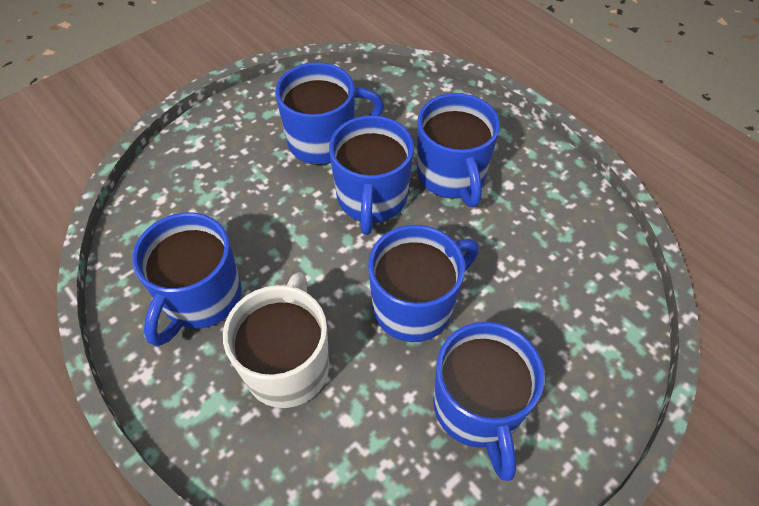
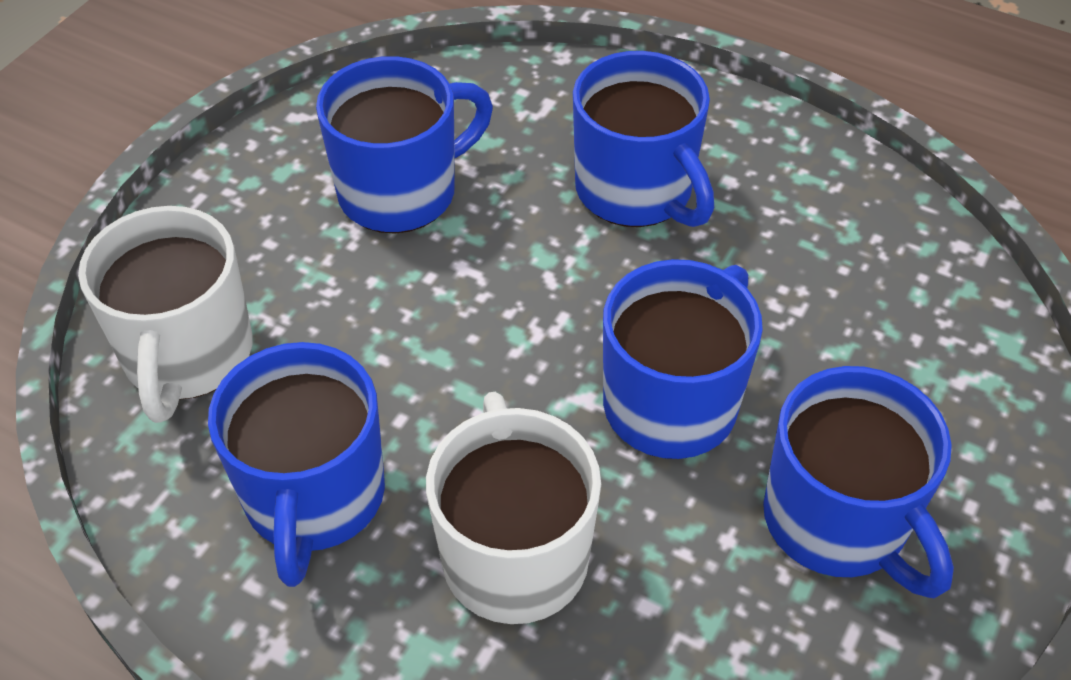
camera: 20 degrees left, 5 degrees down
blue mug [329,115,414,235] -> none
none -> white mug [78,206,252,423]

